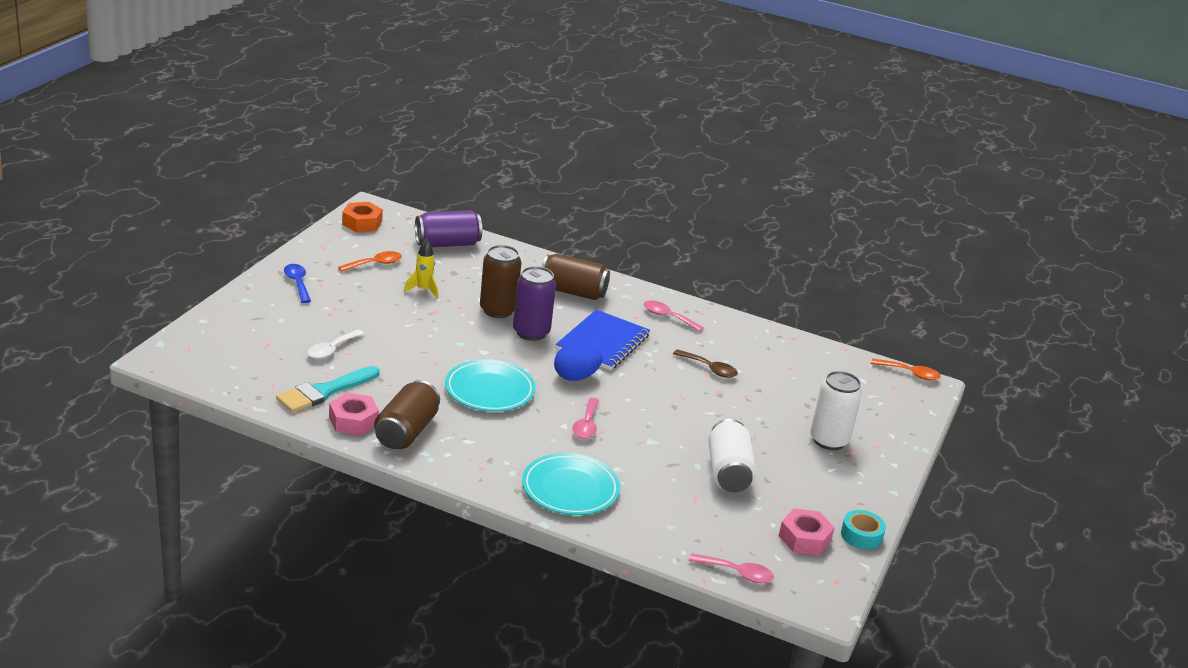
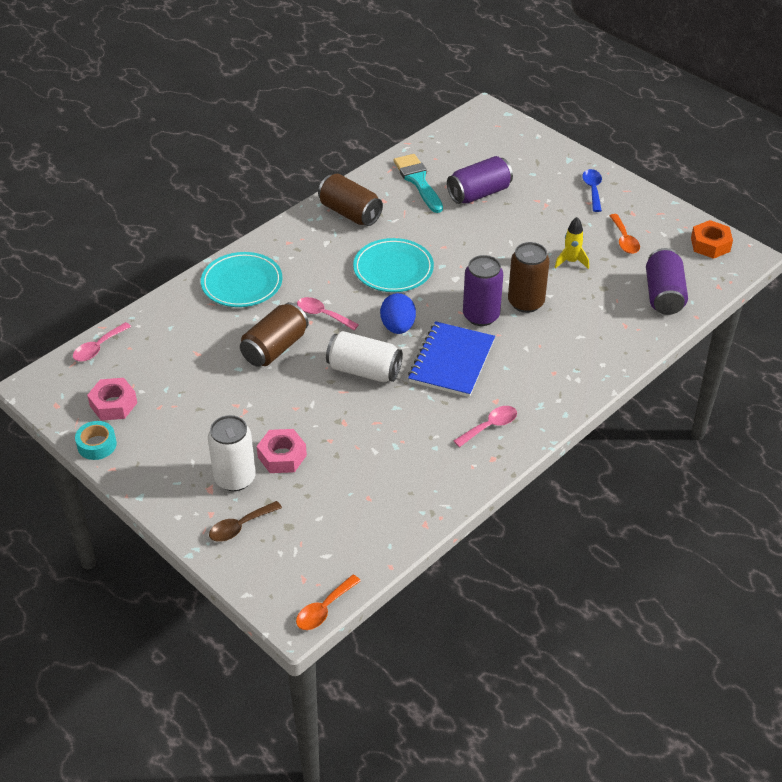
camera: 115 degrees right, 15 degrees up
blue spoon [284,264,311,303] -> blue spoon turned 90 degrees counterclockwise [582,169,602,212]
white spoon [307,330,365,359] -> purple can [447,156,513,204]
pink nut [329,393,379,435] -> pink nut moved to [257,429,307,473]
brown can [542,254,610,300] -> brown can moved to [240,302,309,367]
blue notebook [556,310,650,370] -> blue notebook turned 60 degrees clockwise [408,321,495,397]
brown spoon [673,349,738,378] -> brown spoon moved to [209,501,282,542]
white can [708,419,757,492] -> white can moved to [326,331,403,382]

